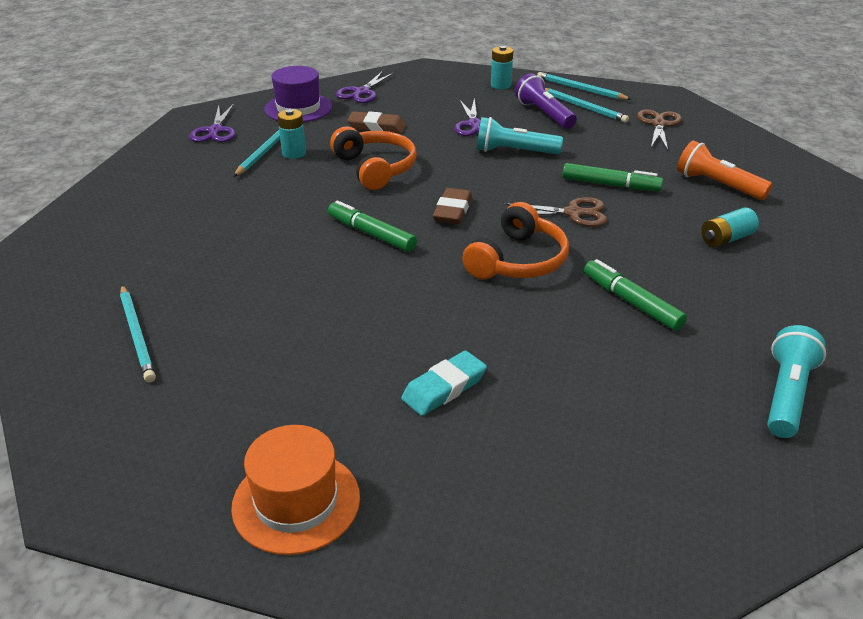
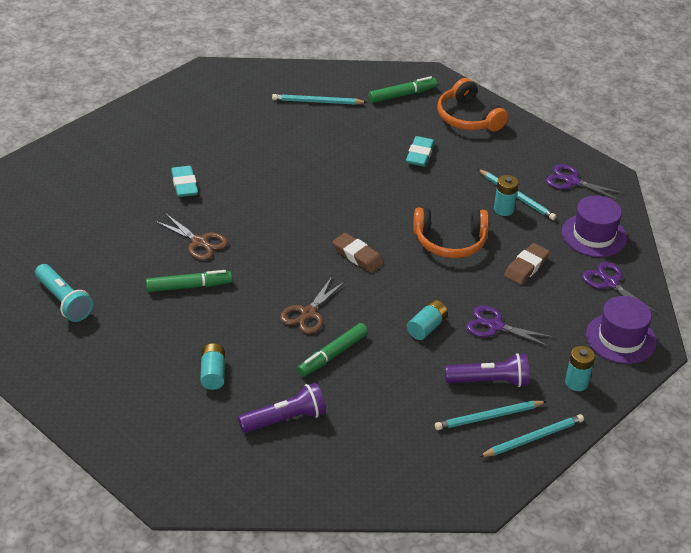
camera: 115 degrees right, 5 degrees up
orange hat [231,425,360,555] -> none
green marker [328,201,417,252] -> green marker moved to [369,76,437,103]
orange headphones [462,202,569,279] -> orange headphones moved to [437,78,508,132]
turquoise flashlight [477,117,563,155] -> turquoise battery [407,300,448,340]
brown scissors [637,109,682,150] -> brown scissors moved to [155,212,228,260]
orange flashlight [677,141,772,200] -> purple flashlight [238,383,326,433]
none -> turquoise eraser [406,136,435,167]
none -> purple hat [586,296,657,364]

